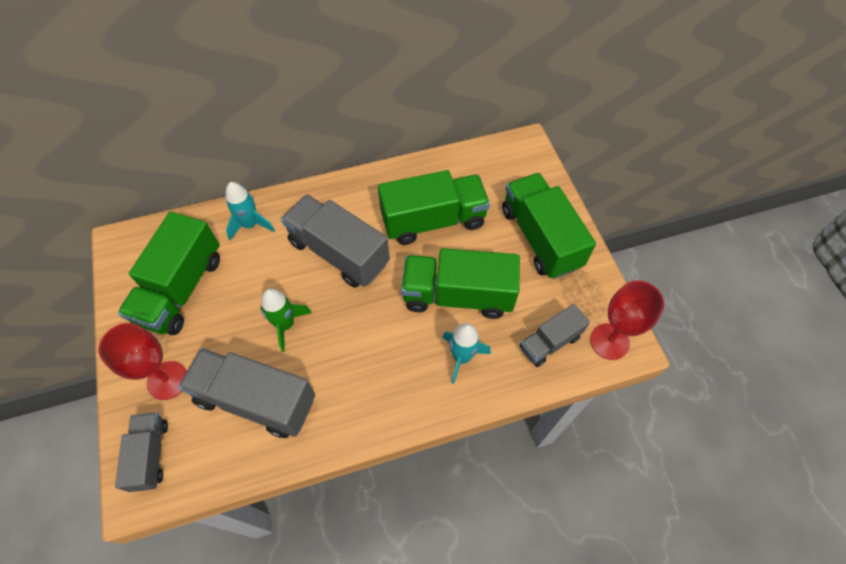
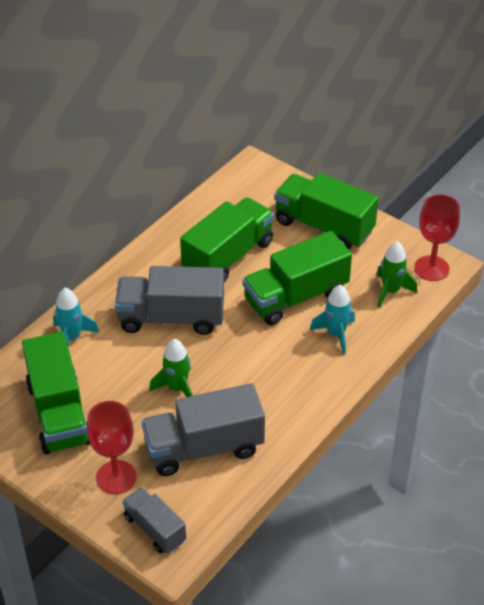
camera: 35 degrees left, 15 degrees down
grey truck [520,304,590,367] -> green rocket [376,241,417,308]

